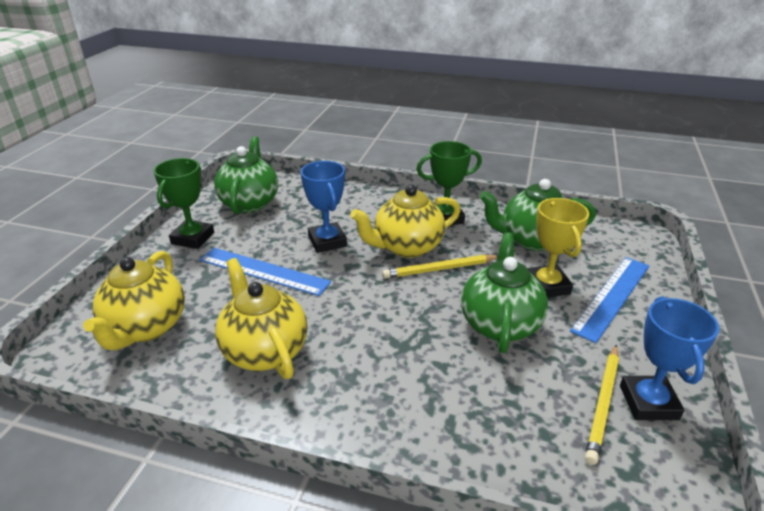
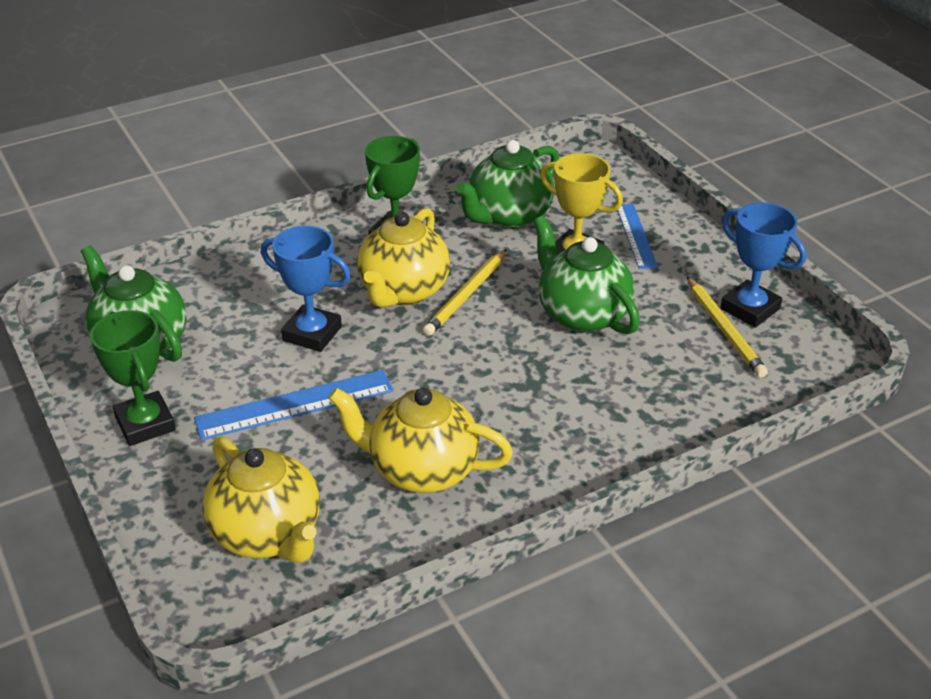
camera: 45 degrees left, 5 degrees up
blue ruler [570,257,649,343] -> blue ruler [618,204,658,269], size x0.66

